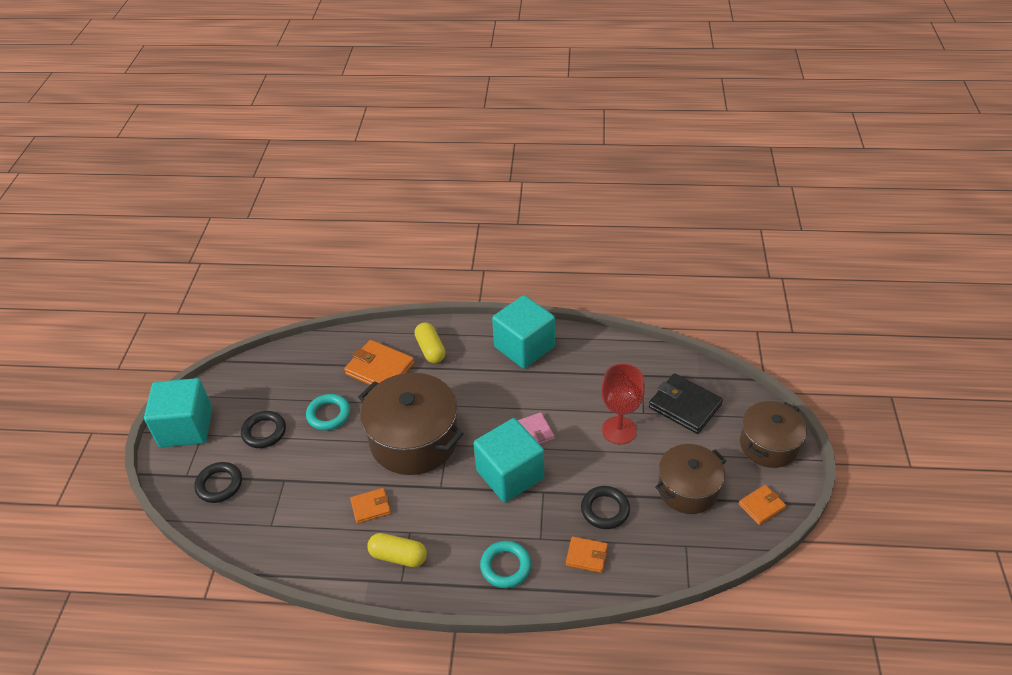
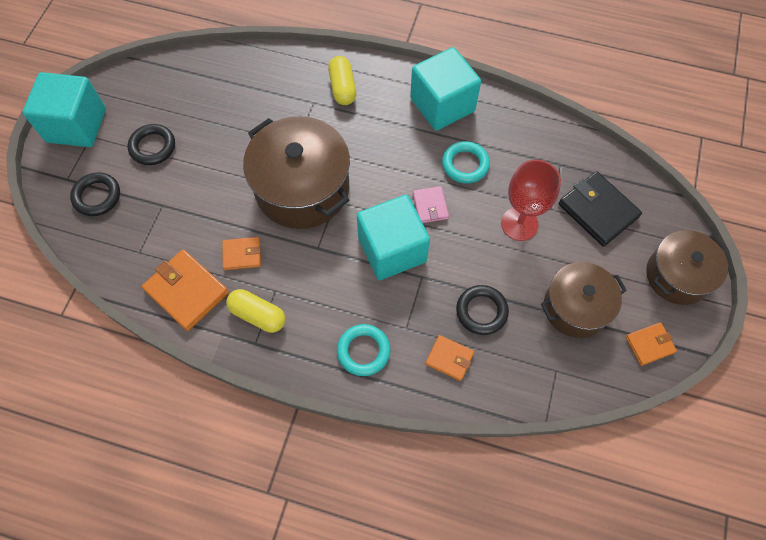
camera: 10 degrees right, 20 degrees up
turquoise ring [306,394,350,431] -> turquoise ring moved to [442,141,490,183]
orange wallet [344,340,414,385] -> orange wallet moved to [142,249,229,331]

